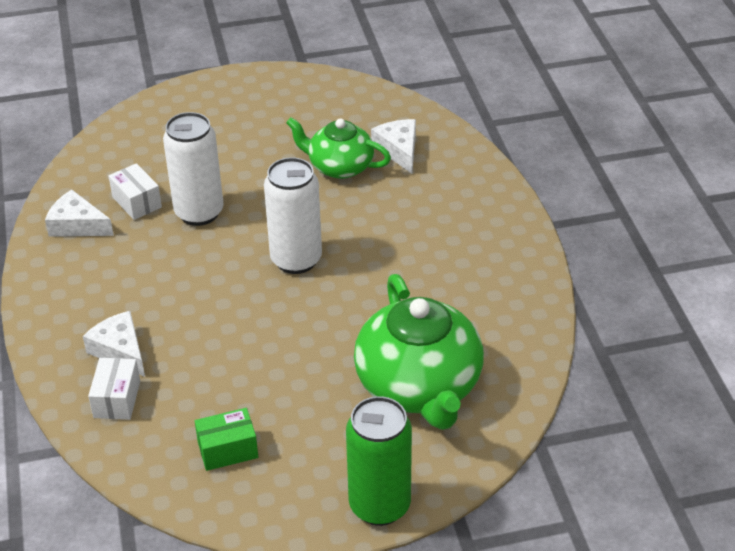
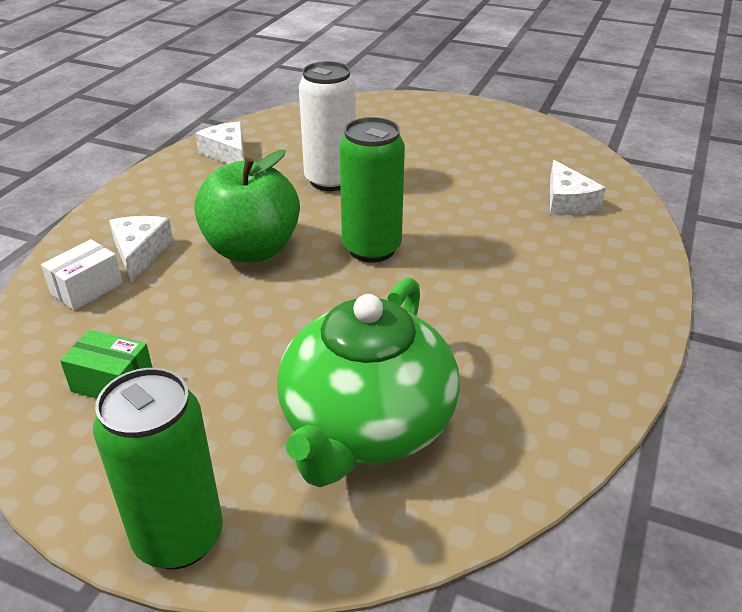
camera: 35 degrees right, 5 degrees down
white box [108,163,162,220] -> none
white can [264,157,322,274] -> green can [339,117,405,262]
green teapot [286,117,391,179] -> none
white cheese [371,119,416,174] -> white cheese turned 150 degrees clockwise [550,160,606,216]
none -> green apple [194,150,300,262]

